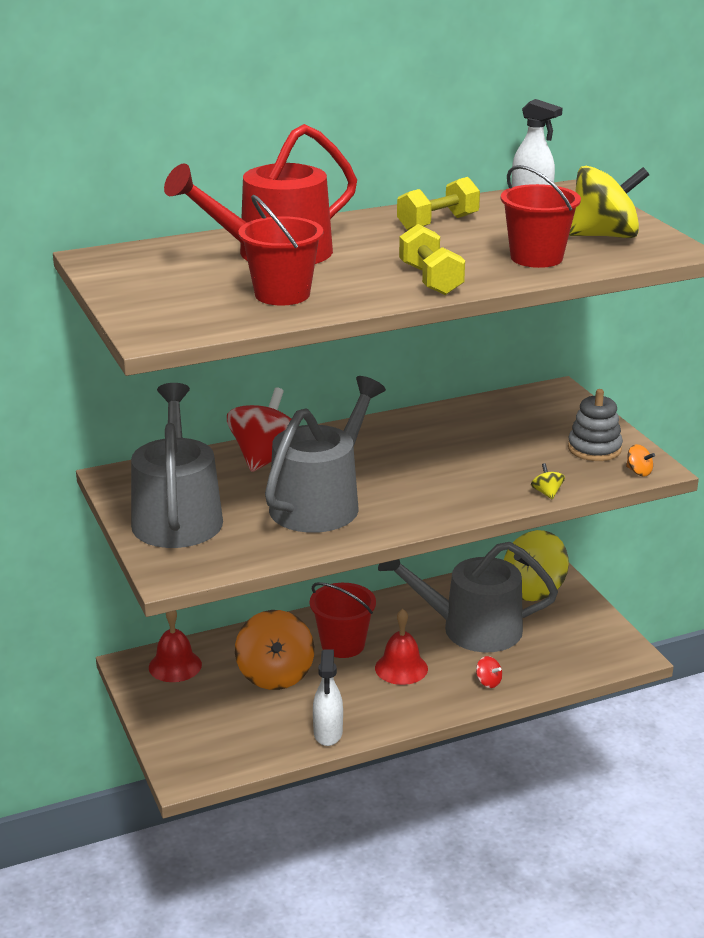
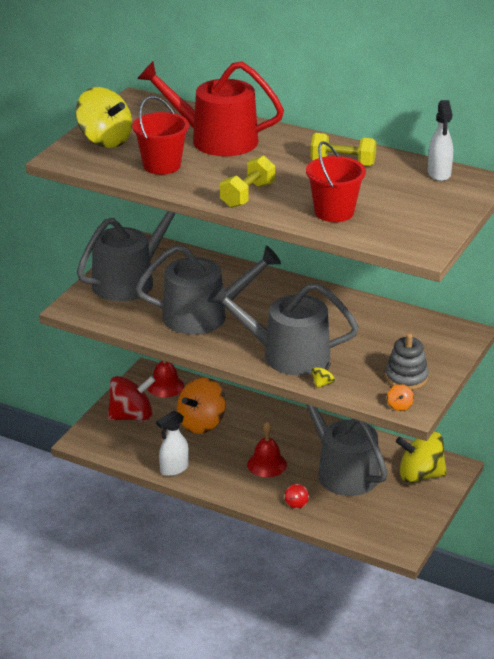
camera: 50 degrees right, 5 degrees up
red spinning top [227,387,291,472] -> red spinning top moved to [108,376,156,421]
red bucket [310,582,376,658] -> none
yellow spinning top [569,166,649,238] -> yellow spinning top moved to [76,87,132,148]
none -> grey watering can [208,283,359,375]

